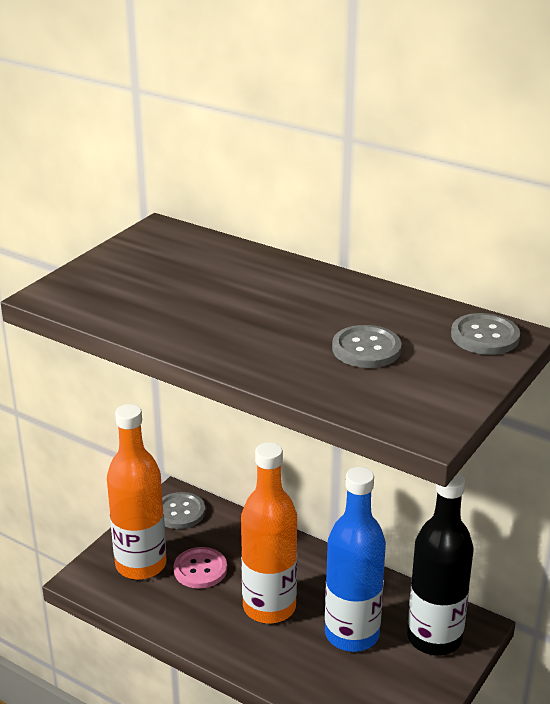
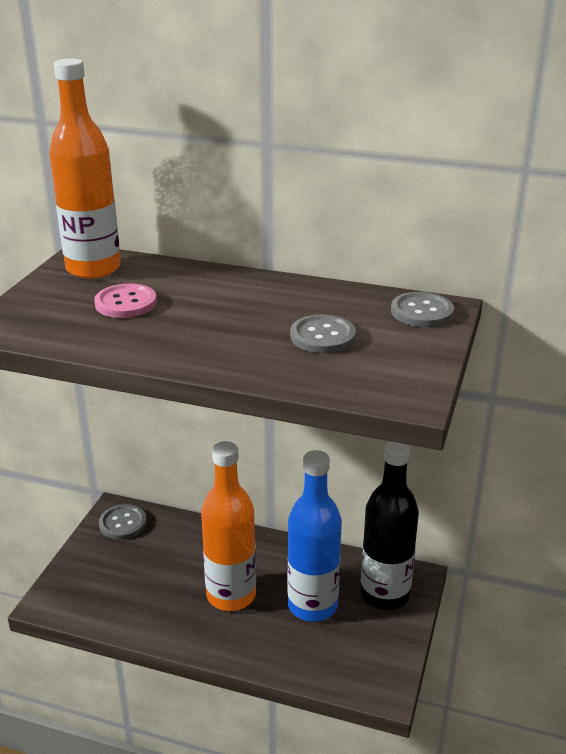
camera: 15 degrees left, 0 degrees up
orange bottle [107,404,166,580] -> orange bottle moved to [49,58,121,279]
pink button [174,547,227,589] -> pink button moved to [94,284,157,318]

